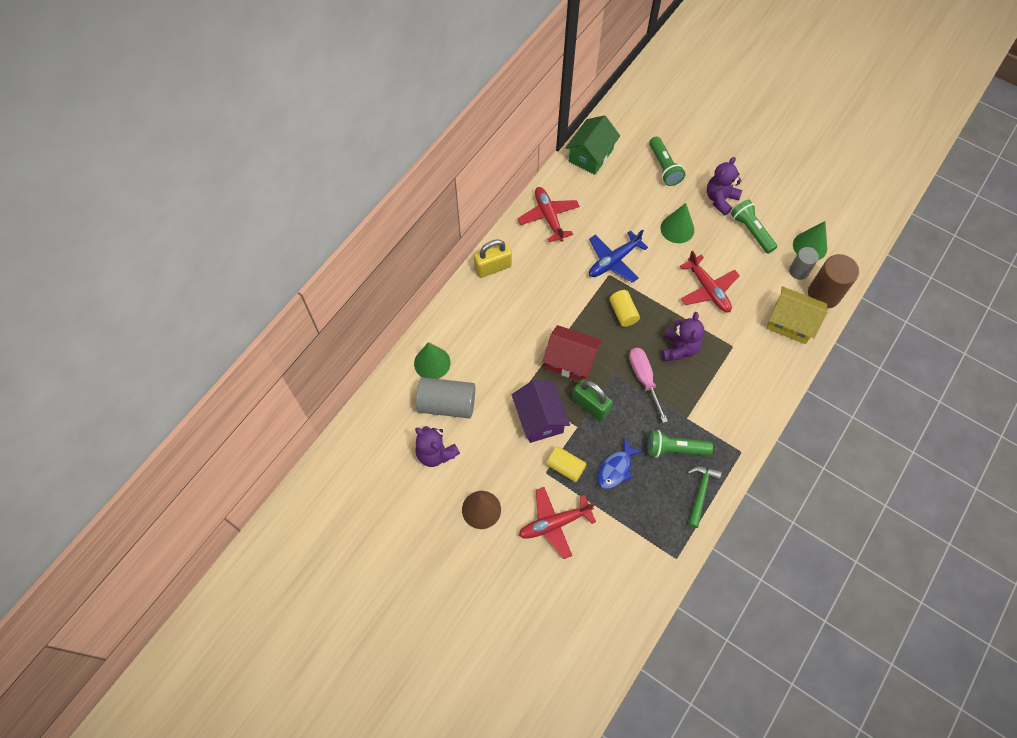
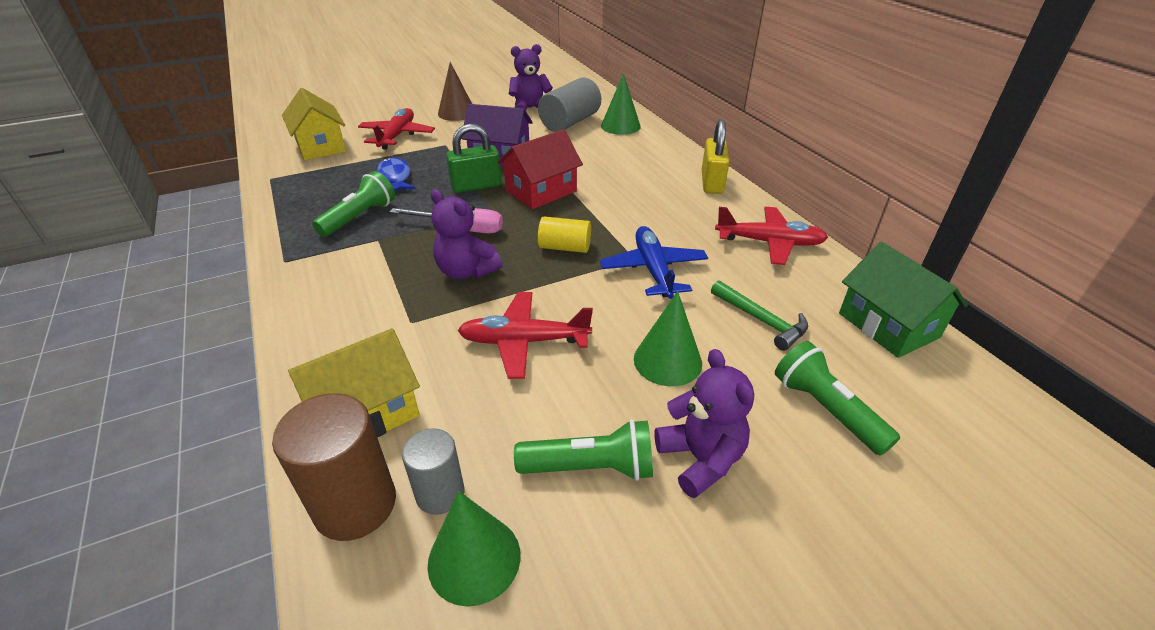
camera: 120 degrees right, 25 degrees down
yellow cylinder [546,446,587,482] -> none
green flashlight [649,137,685,186] -> green flashlight turned 45 degrees clockwise [775,341,900,456]
green hammer [688,466,722,528] -> green hammer moved to [711,280,808,351]
none -> yellow house [282,88,346,160]

